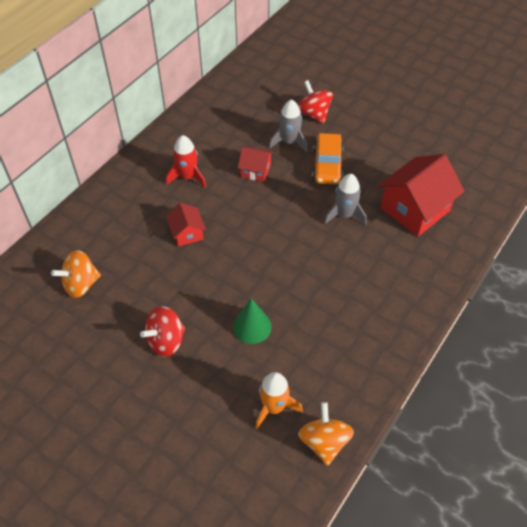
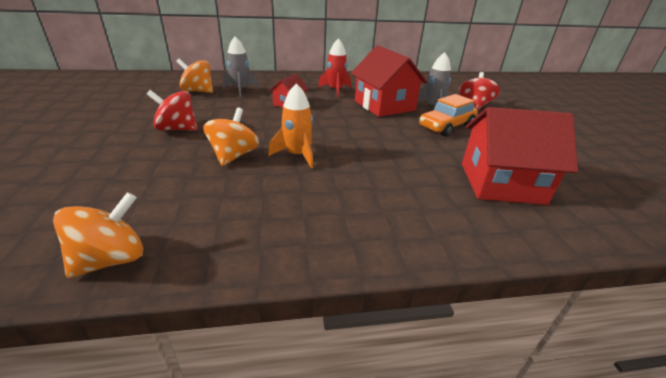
camera: 45 degrees right, 20 degrees down
green cone [233,298,272,344] -> orange spinning top [203,107,259,166]
red house [238,146,273,182] -> red house [351,45,428,117], size x1.94
orange rocket [255,372,303,429] -> orange rocket moved to [268,83,313,169]
grey rocket [324,174,366,225] -> grey rocket moved to [223,36,259,97]

